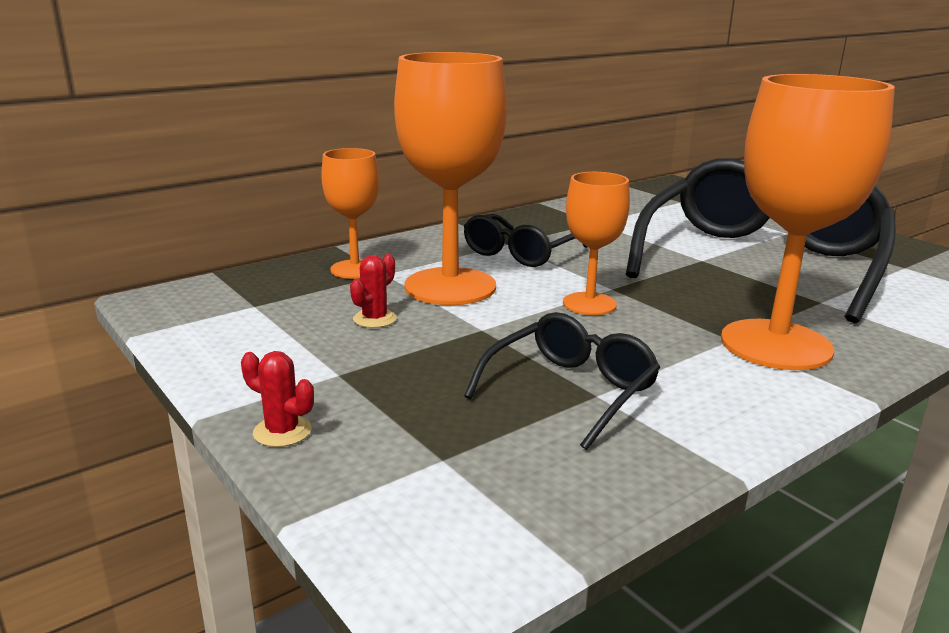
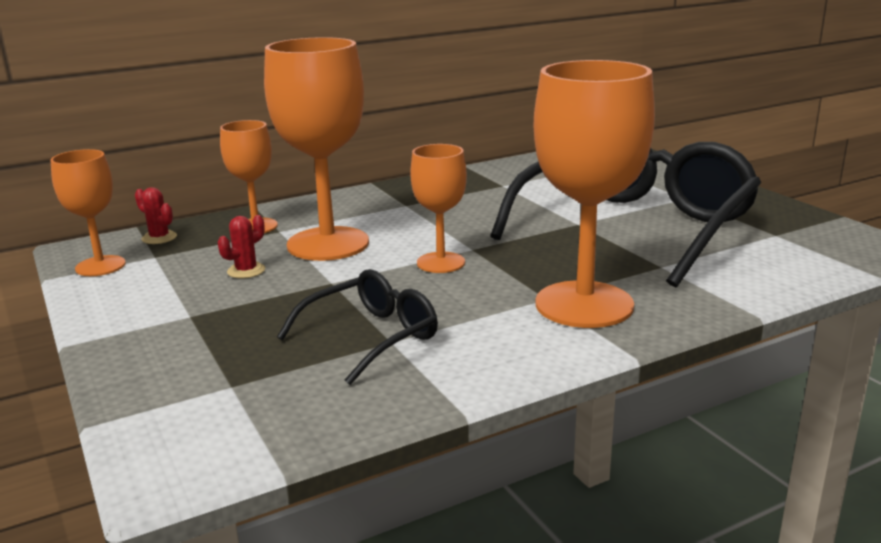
camera: 10 degrees right, 0 degrees up
red cactus [241,351,314,447] -> red cactus moved to [135,187,177,244]
black glasses [464,214,587,267] -> none
none -> orange goblet [50,149,126,276]

